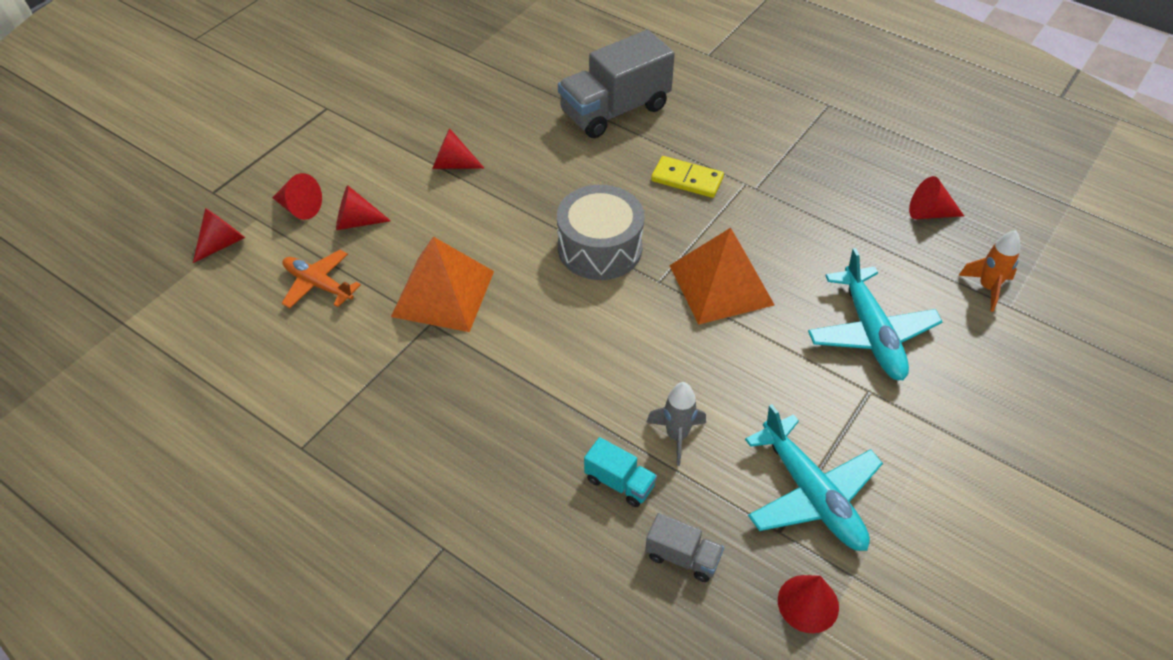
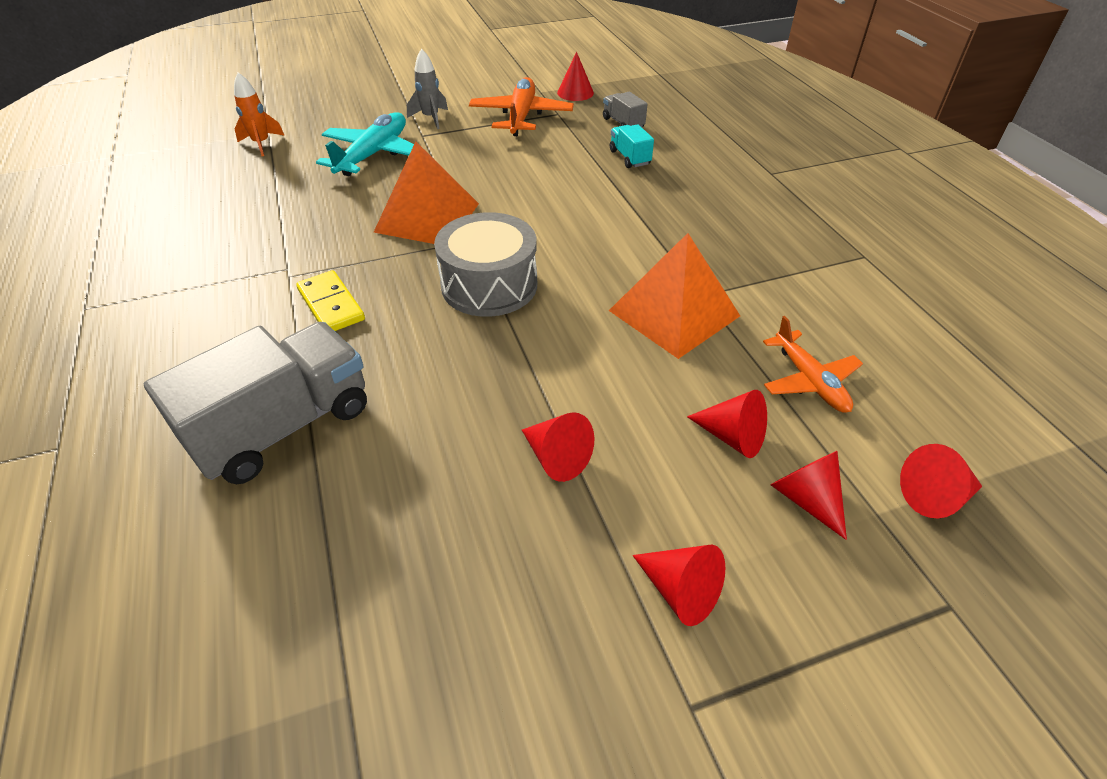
camera: 145 degrees left, 5 degrees down
grey truck [558,30,675,138] -> grey truck turned 45 degrees counterclockwise [144,322,367,484]
grey rocket [646,382,706,466] -> grey rocket moved to [407,49,448,129]
turquoise plane [745,404,883,551] -> orange plane [469,77,574,136]
red cone [909,176,964,219] -> red cone moved to [633,544,725,626]

